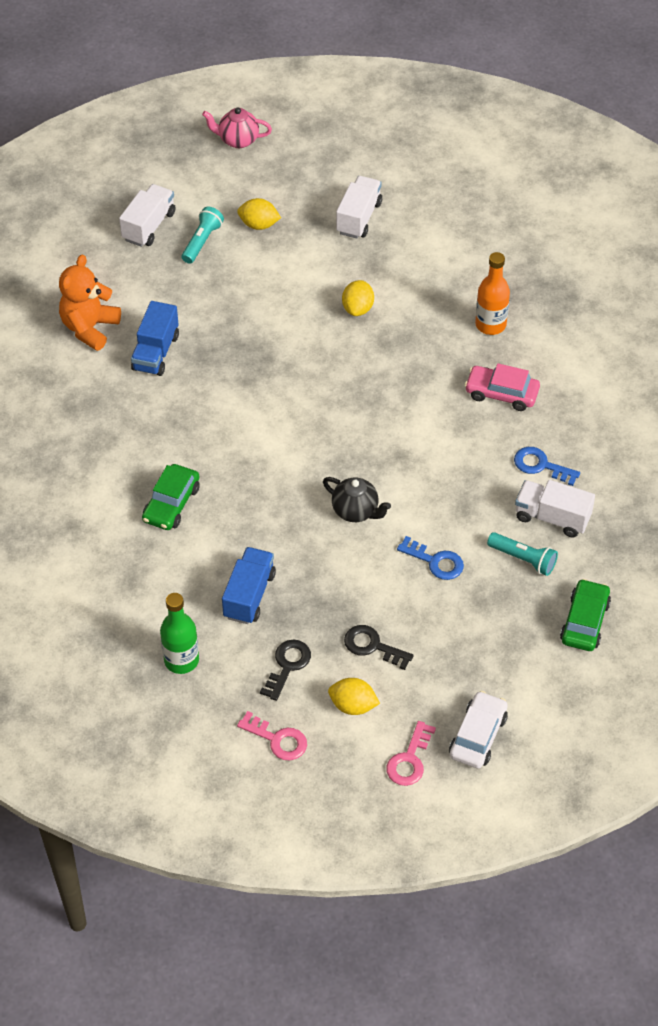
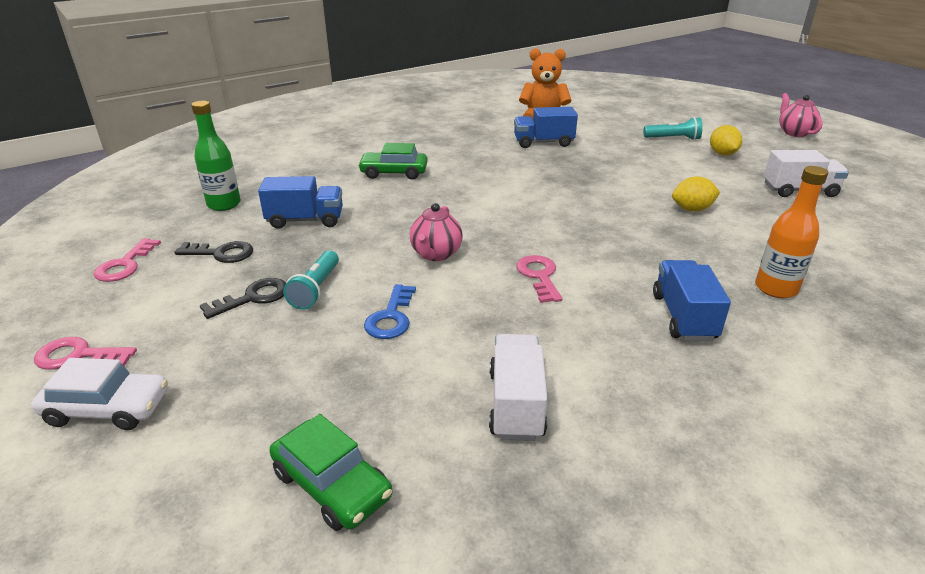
camera: 70 degrees right, 20 degrees down
white truck [119,184,176,247] -> none
black teapot [323,477,391,522] -> pink teapot [410,203,463,261]
yellow lemon [328,678,380,715] -> none
black key [344,625,414,670] -> black key turned 45 degrees clockwise [200,278,286,319]
pink car [465,363,540,411] -> blue truck [653,260,731,341]
turquoise flashlight [487,532,558,576] -> turquoise flashlight moved to [283,250,339,310]
blue key [514,447,580,486] -> none
green car [560,579,611,651] -> green car turned 45 degrees clockwise [269,414,392,531]
none -> pink key [516,255,563,303]

